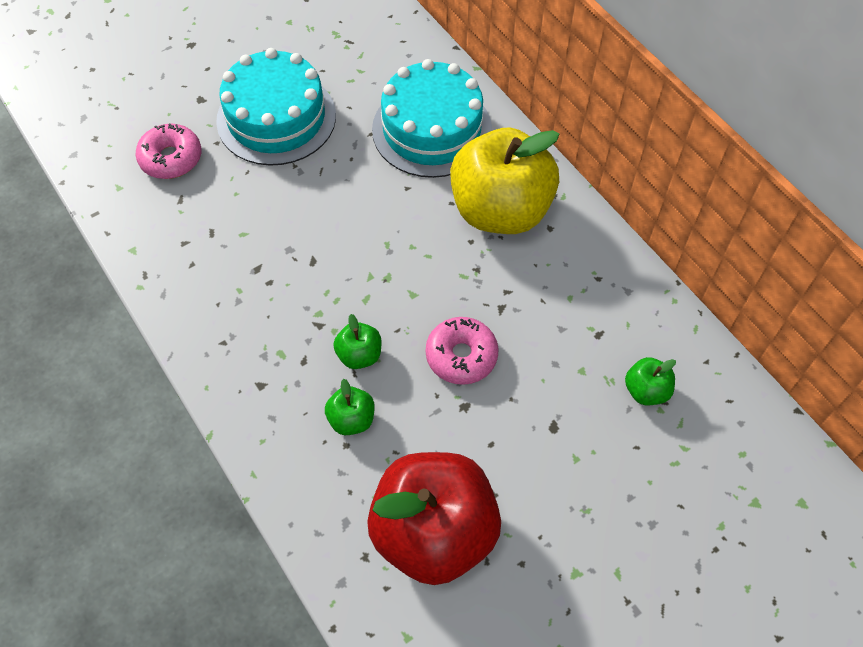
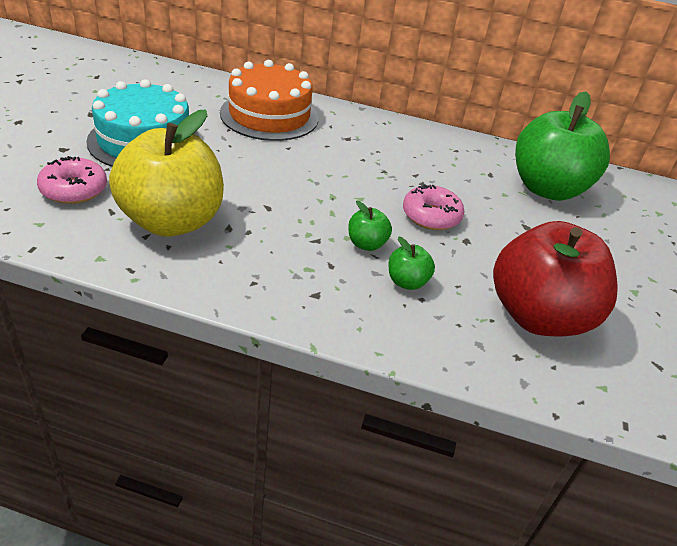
camera: 45 degrees left, 20 degrees down
turquoise cake [372,59,492,178] -> orange cake [220,60,319,141]
yellow apple [450,128,560,234] -> yellow apple moved to [109,109,224,237]
green apple [625,357,676,405] -> green apple [515,91,610,201], size x2.41

